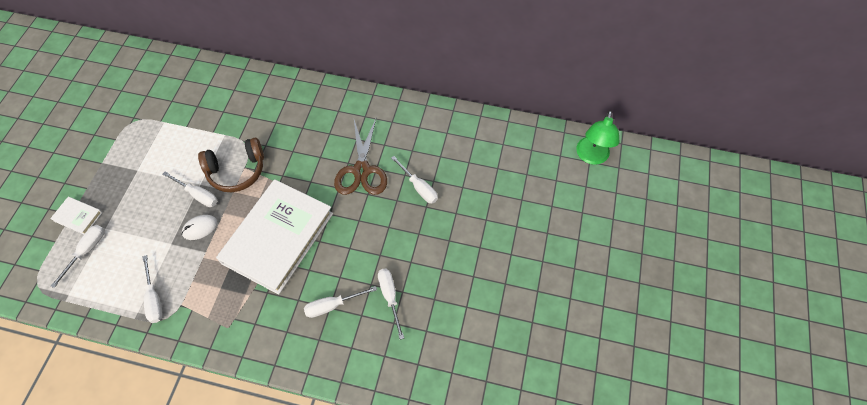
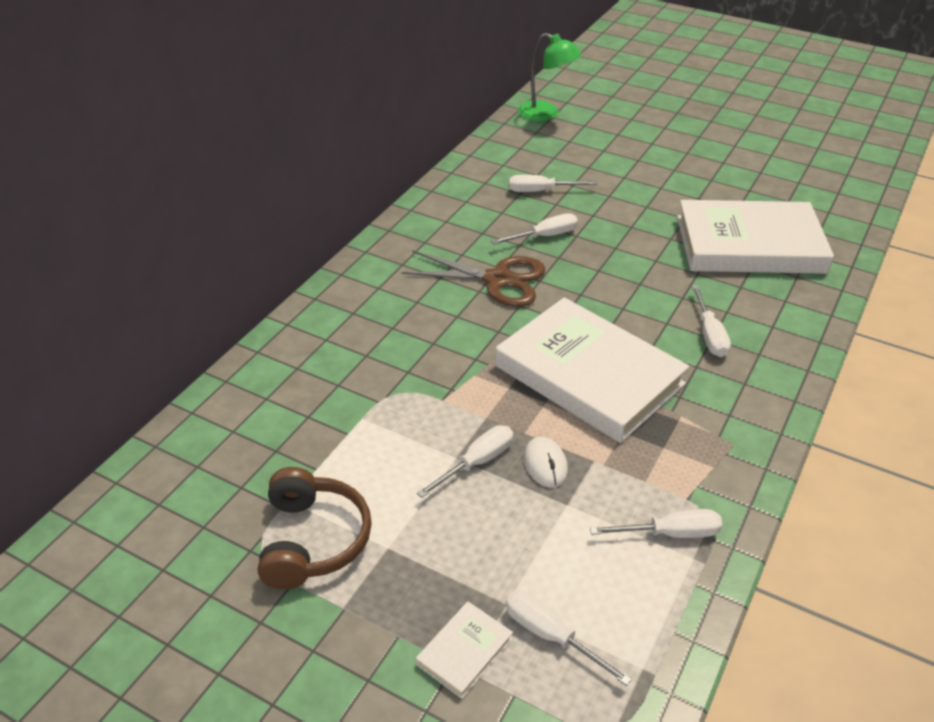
camera: 75 degrees left, 20 degrees down
brown headphones [198,138,264,192] -> brown headphones moved to [258,467,372,589]
white screwdriver [378,269,404,340] -> white screwdriver moved to [509,175,597,192]
none -> white book [677,200,834,274]

